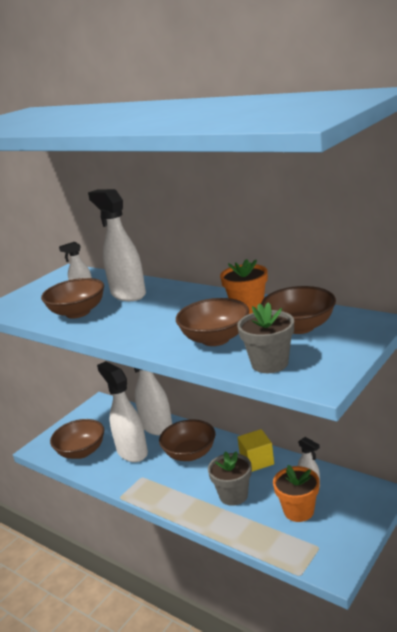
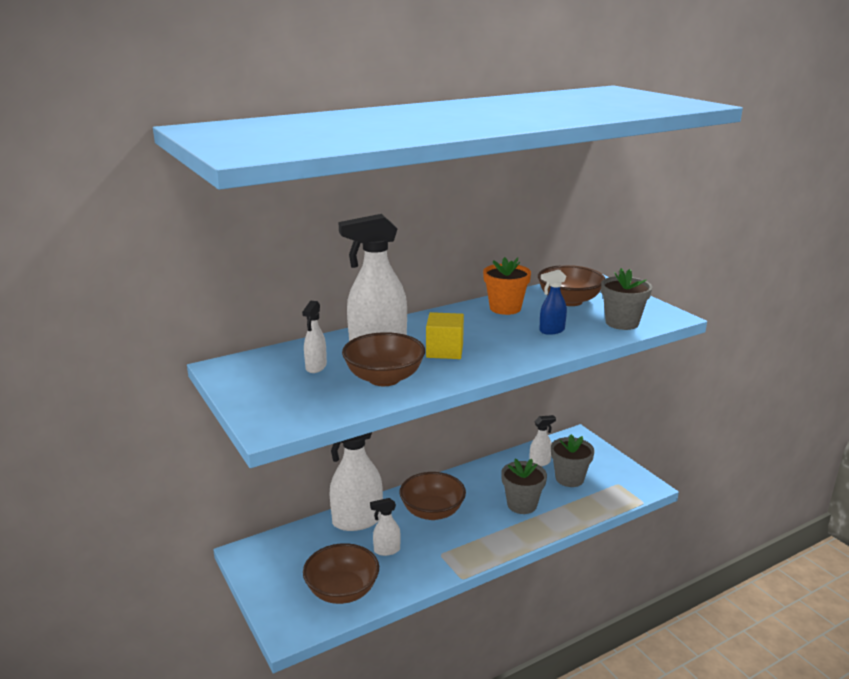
camera: 70 degrees left, 0 degrees up
white spray bottle [97,361,148,462] -> white spray bottle [370,498,401,556], size x0.49
brown bowl [176,298,249,346] -> blue spray bottle [539,270,567,335]
yellow cube [237,429,274,472] -> yellow cube moved to [426,312,464,359]
orange flower pot [273,465,320,522] -> grey flower pot [551,434,595,487]

